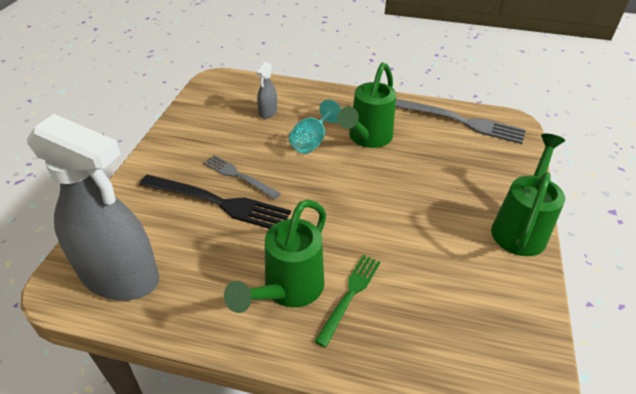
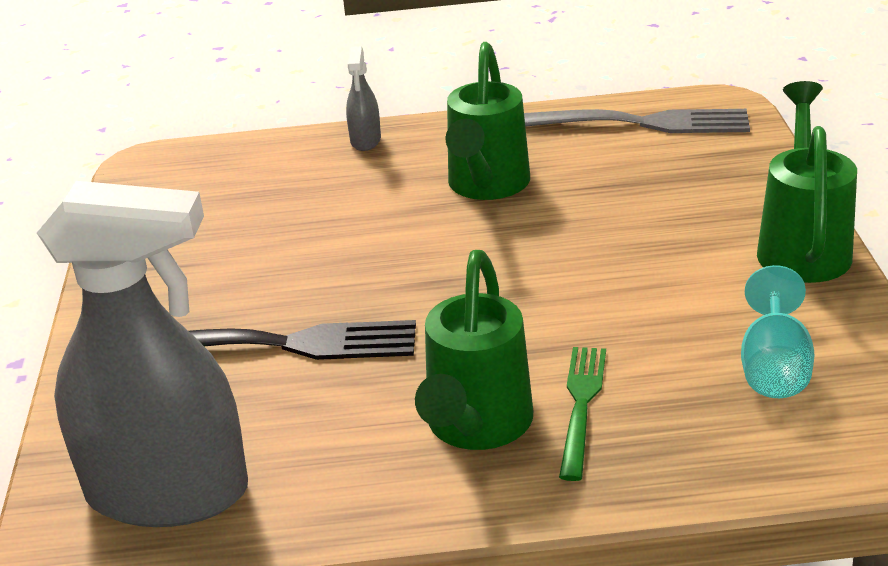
camera: 15 degrees left, 10 degrees down
grey fork [203,155,281,199] -> none
grey spray bottle [256,62,277,119] -> grey spray bottle moved to [346,46,381,151]
turquoise goblet [289,100,341,154] -> turquoise goblet moved to [741,265,814,398]

